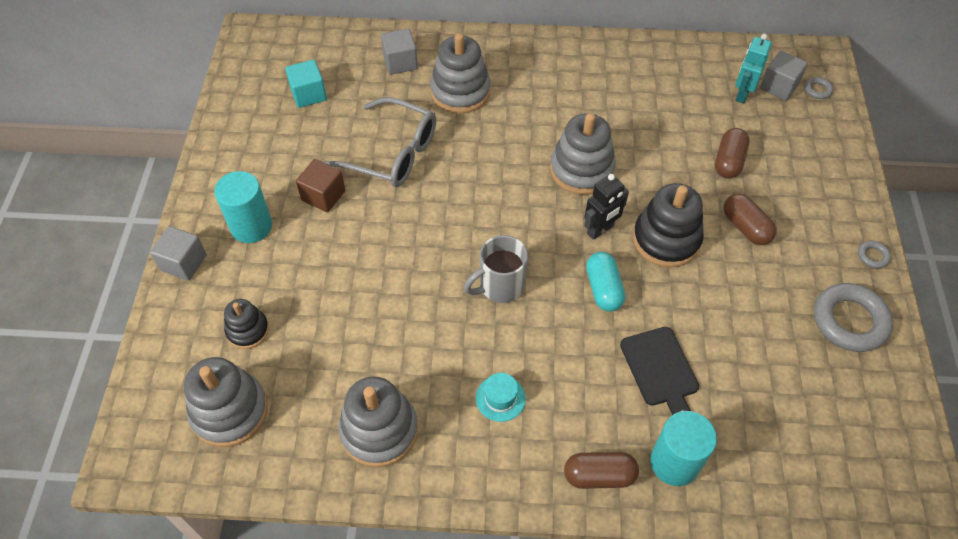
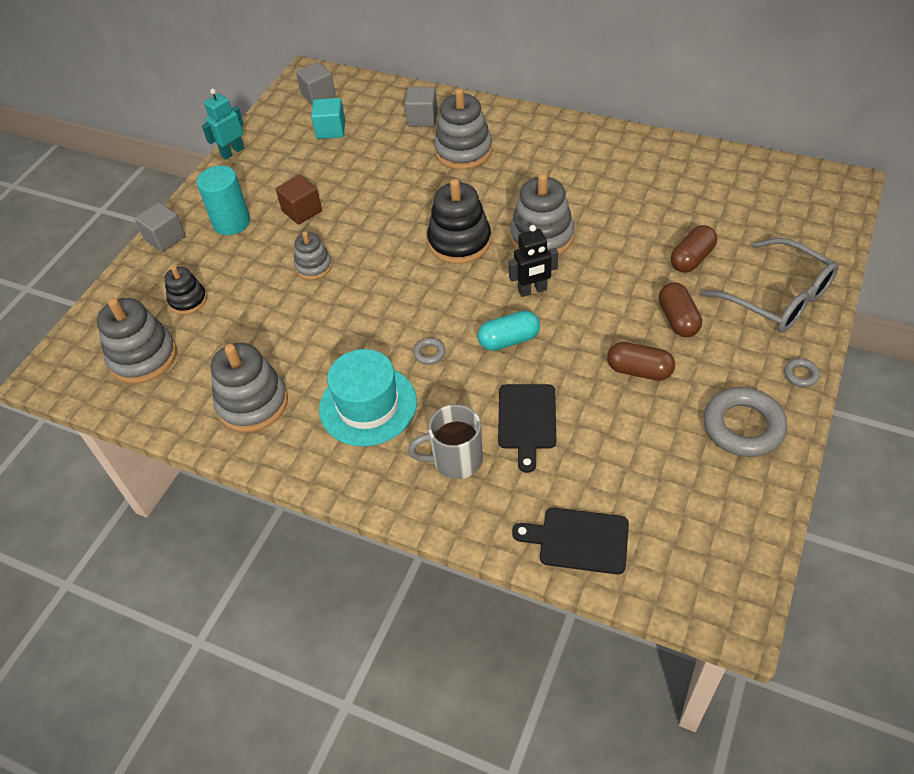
camera: 25 degrees right, 5 degrees down
grey glasses [324,97,436,187] -> grey glasses moved to [701,238,839,332]
grey mug [464,235,528,303] -> grey mug moved to [408,404,483,479]
turquoise hat [476,373,526,422] -> turquoise hat [319,349,417,446], size x2.05
brown capsule [564,452,639,489] -> brown capsule moved to [607,342,675,381]
turquoise capsule [586,252,625,312] -> turquoise capsule turned 60 degrees clockwise [478,311,540,351]
black stacking toy [633,183,704,267] -> black stacking toy moved to [427,179,491,264]
turquoise cylinder [650,411,717,486] -> none
turquoise robot [735,34,772,104] -> turquoise robot moved to [202,89,244,159]
grey cube [760,51,808,101] -> grey cube moved to [296,62,336,105]
grey ring [805,77,833,99] -> grey ring moved to [413,338,446,365]
none -> grey stacking toy [294,231,332,280]
none -> black cutting board [512,508,629,574]

